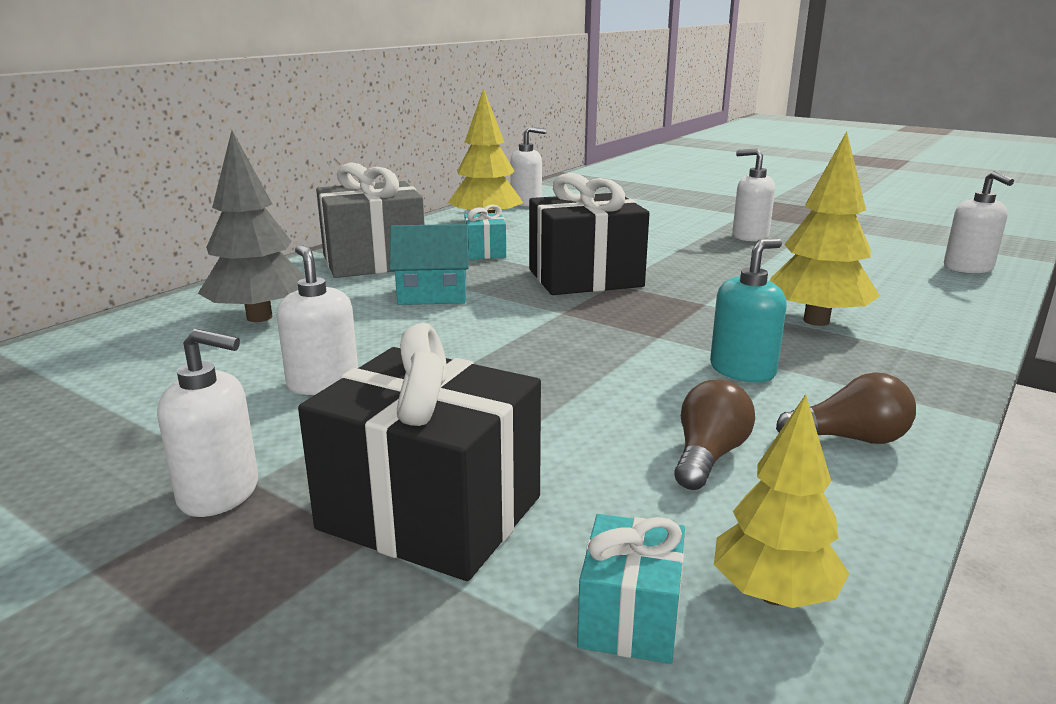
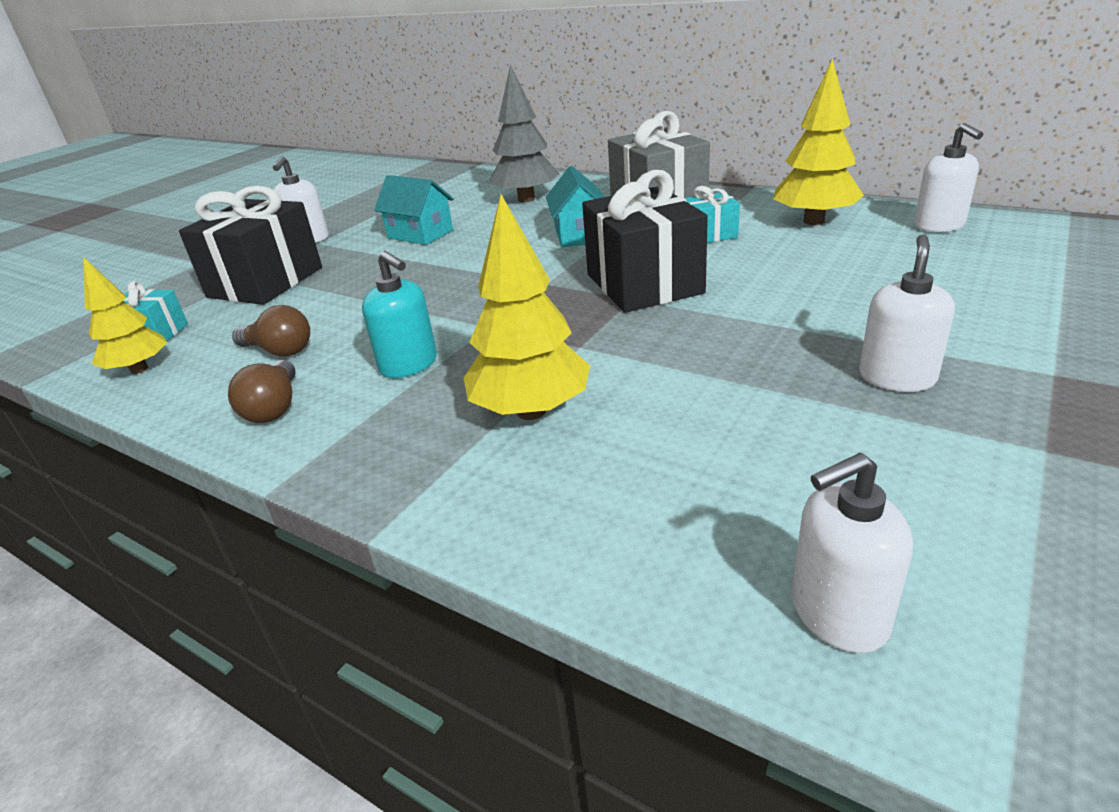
camera: 90 degrees right, 10 degrees up
white soap dispenser [277,245,358,395] -> turquoise house [374,175,454,245]

